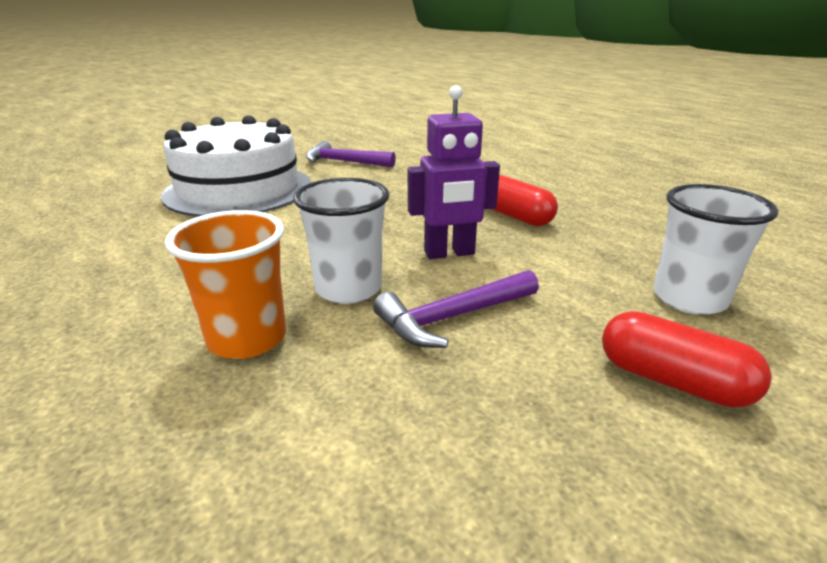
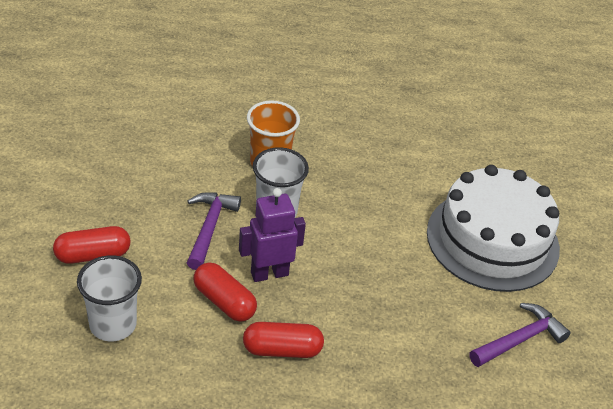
camera: 125 degrees right, 15 degrees up
purple robot [408,85,500,259] -> purple robot turned 45 degrees clockwise [239,188,306,282]
none -> red capsule [193,262,257,322]

